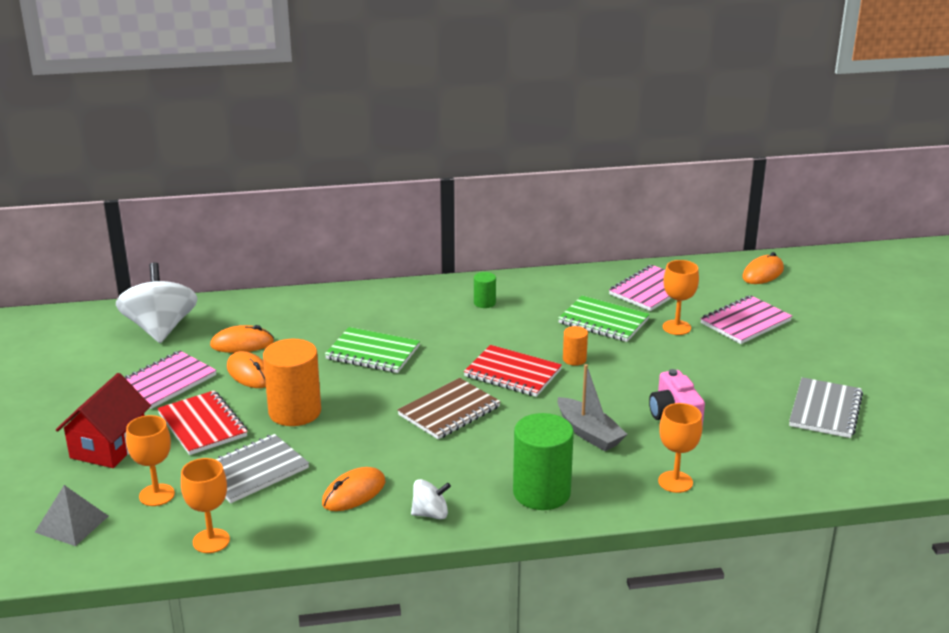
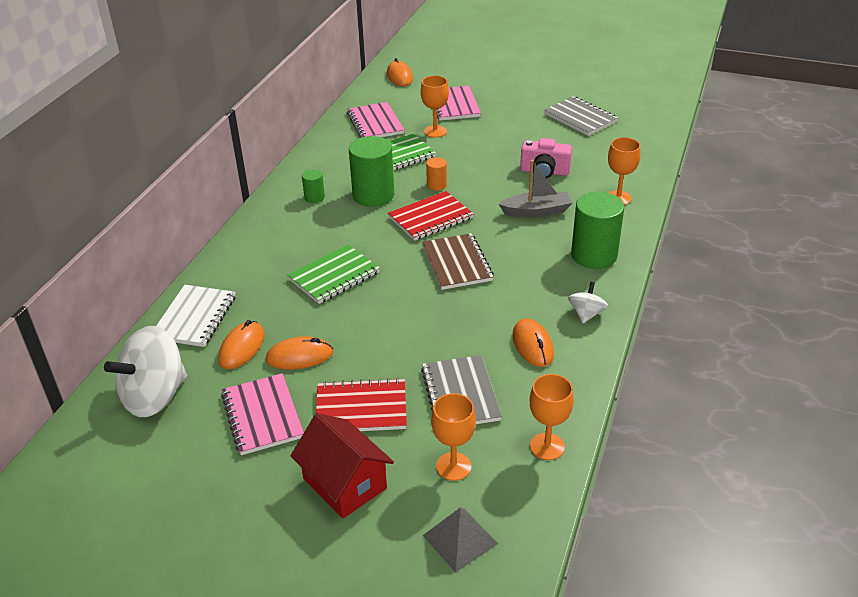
camera: 60 degrees left, 10 degrees up
white spinning top [116,263,198,343] -> white spinning top turned 60 degrees counterclockwise [104,326,187,417]
orange cylinder [263,339,321,426] -> none
none -> white notebook [156,285,235,347]
none -> green cylinder [349,136,394,207]

